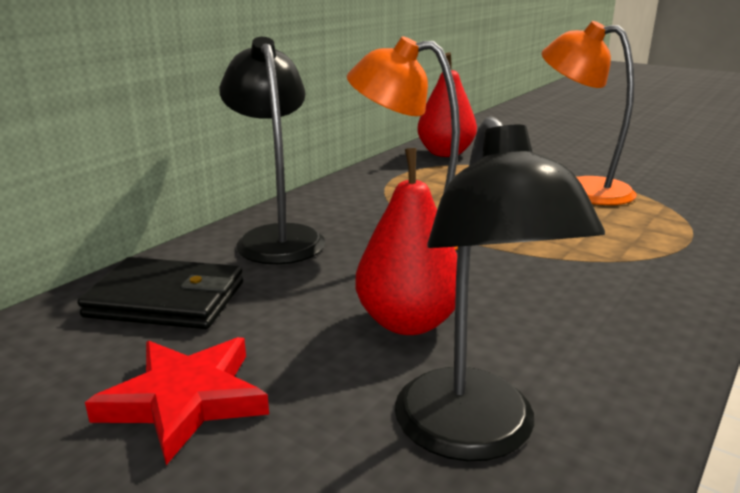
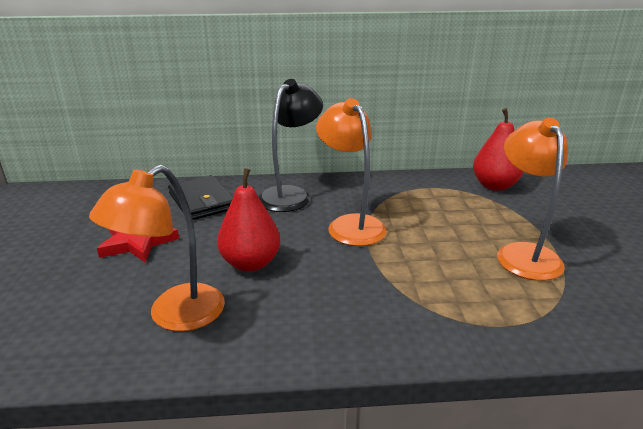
camera: 50 degrees right, 5 degrees up
black lamp [395,116,605,461] -> orange lamp [89,165,225,331]

